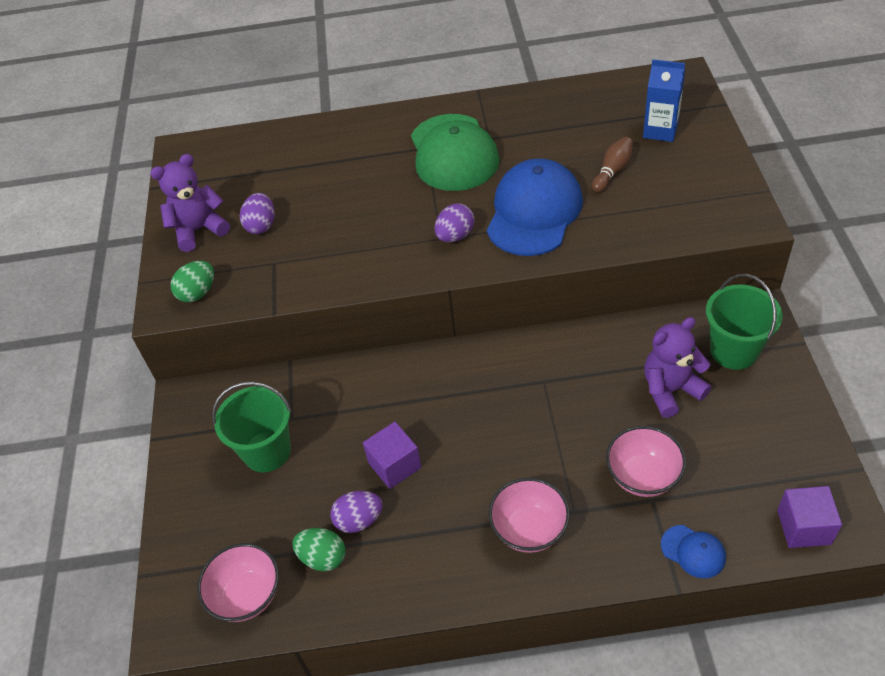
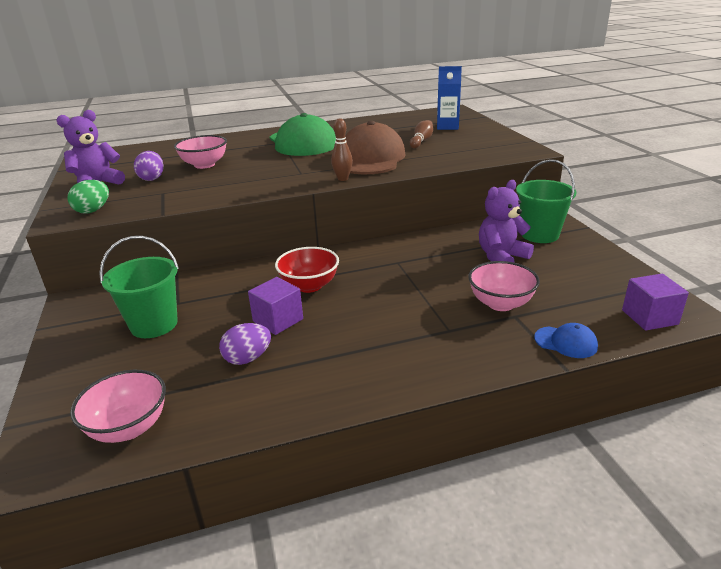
camera: 15 degrees left, 20 degrees down
green egg [292,528,345,571] -> none
purple egg [435,204,474,242] -> none
blue cap [487,158,583,256] -> brown cap [345,121,406,175]
pink bowl [489,478,570,553] -> pink bowl moved to [174,135,227,169]
none -> red bowl [275,247,339,293]
none -> brown bowling pin [331,118,353,181]

